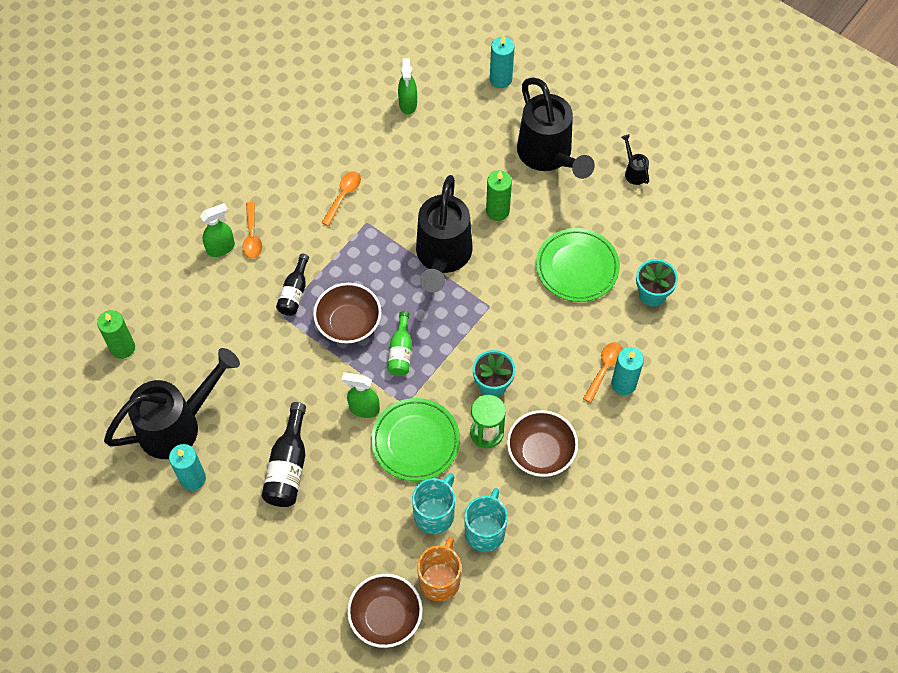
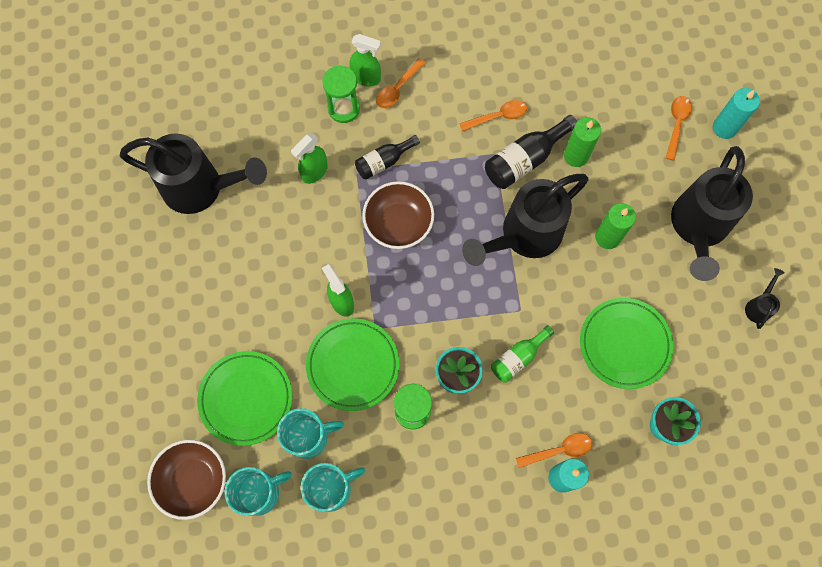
camera: 45 degrees right, 10 degrees up
green candle [97,310,135,359] -> green candle moved to [564,117,601,167]
turquoise candle [169,444,206,491] -> none
black bottle [261,402,306,507] -> black bottle moved to [485,115,577,189]
green bottle [387,311,412,376] -> green bottle moved to [491,325,554,383]
green spray bottle [398,58,417,115] -> green spray bottle moved to [291,133,328,184]
orange mug [417,537,461,601] -> turquoise mug [225,467,292,516]
brown bowl [507,410,578,477] -> none
none -> green plate [197,351,292,446]
none -> green hourglass [322,65,360,123]
none -> orange spoon [666,96,692,161]

